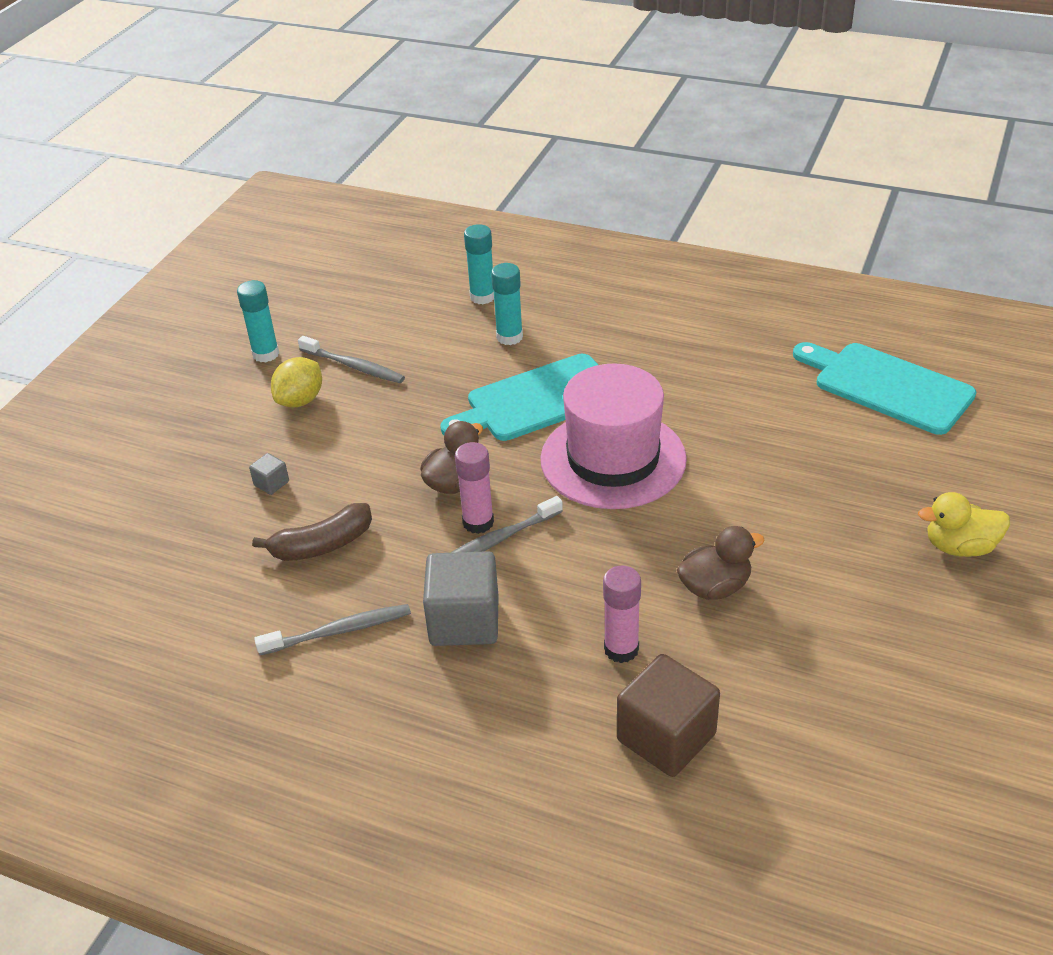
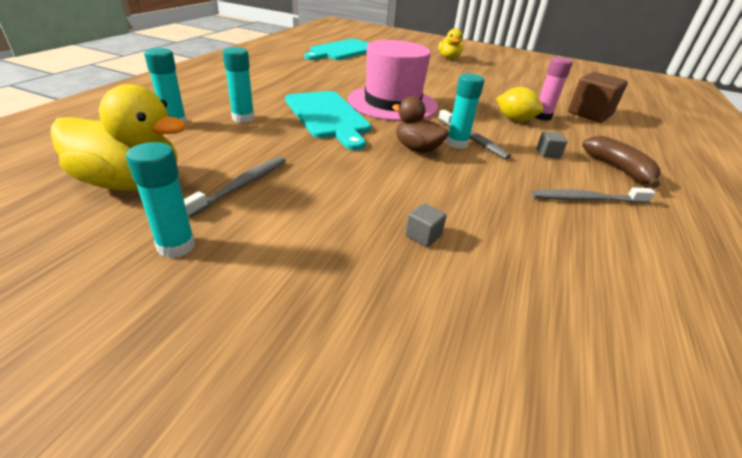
camera: 95 degrees left, 5 degrees down
brown banana [252,503,372,561] -> brown banana moved to [582,136,661,188]
grey toothbrush [254,604,411,655] -> grey toothbrush turned 75 degrees counterclockwise [531,187,655,204]
yellow lemon [271,357,322,407] -> yellow lemon moved to [496,87,543,122]
grey cube [423,551,499,646] -> grey cube [536,132,568,158], size x0.44
pink glue stick [455,442,494,534] -> turquoise glue stick [446,73,484,149]
brown duck [677,526,765,600] -> none
none -> yellow duck [50,84,186,191]

